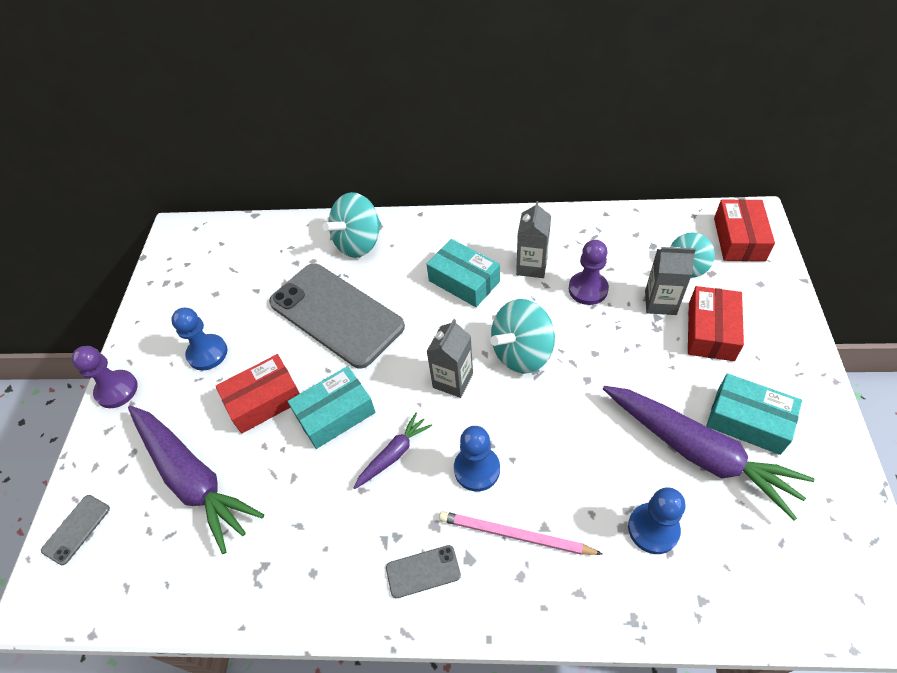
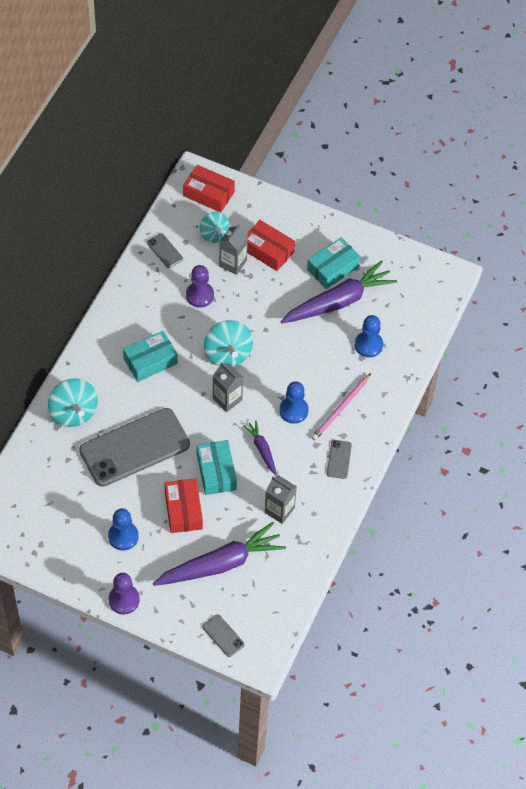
camera: 75 degrees left, 5 degrees up
grey carton [516,201,551,278] -> grey carton moved to [264,475,297,524]
none -> grey phone [147,233,183,268]

